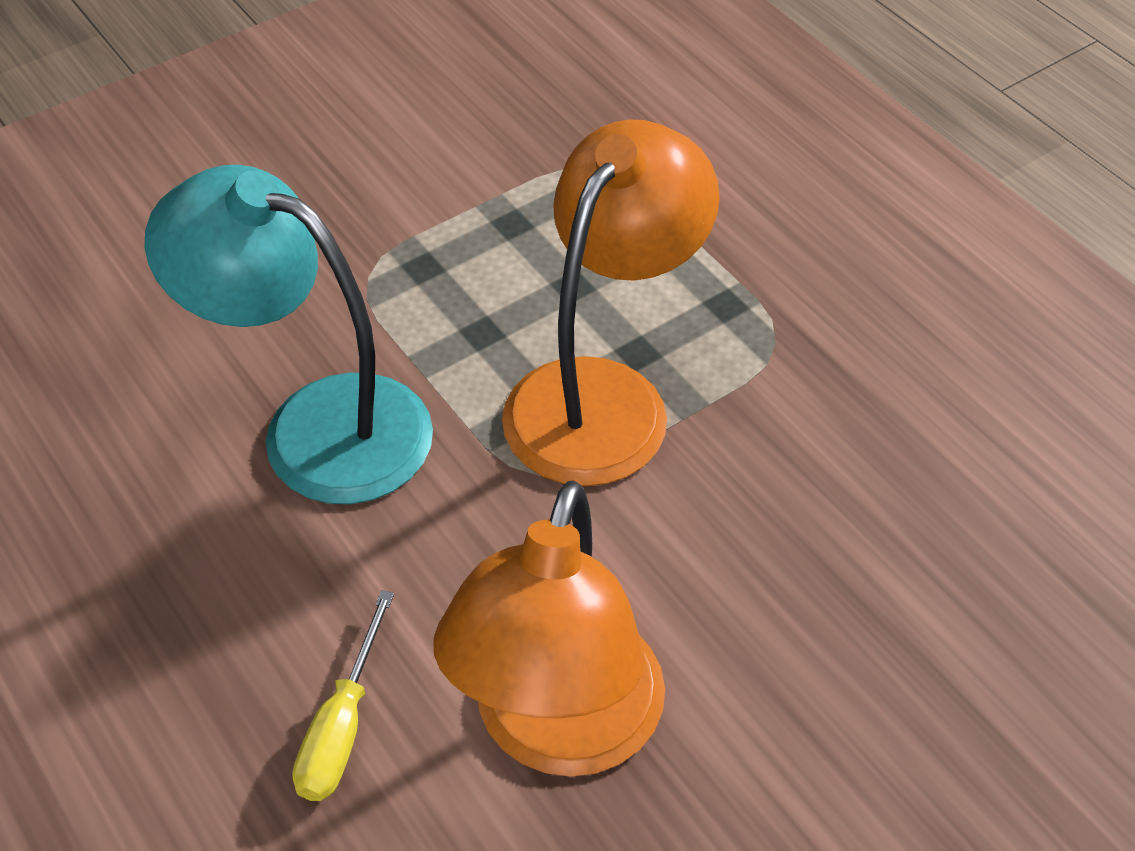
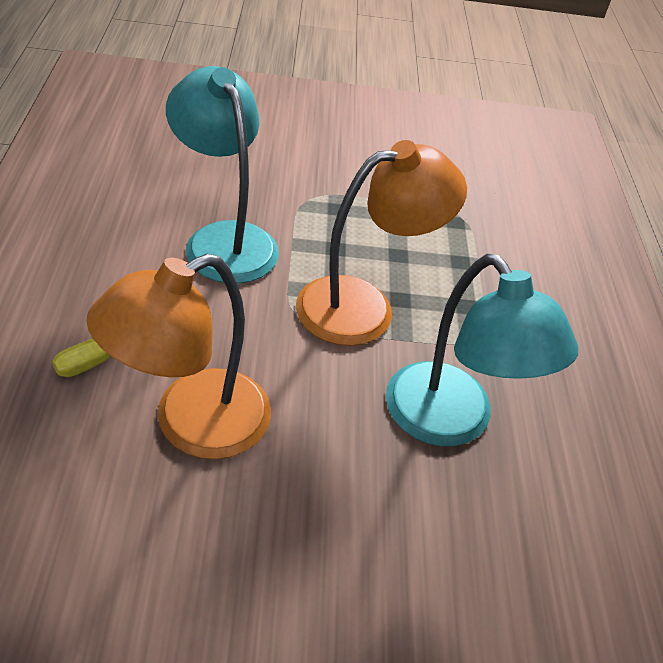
camera: 30 degrees right, 5 degrees down
none -> turquoise lamp [386,254,578,447]

